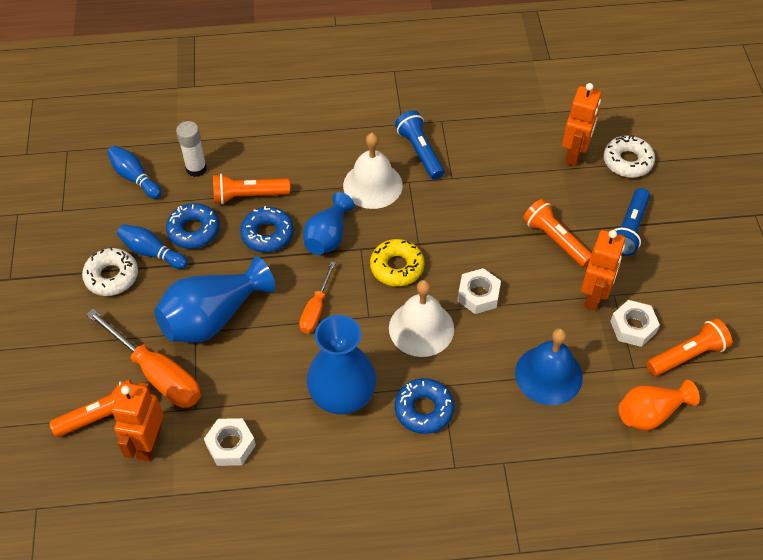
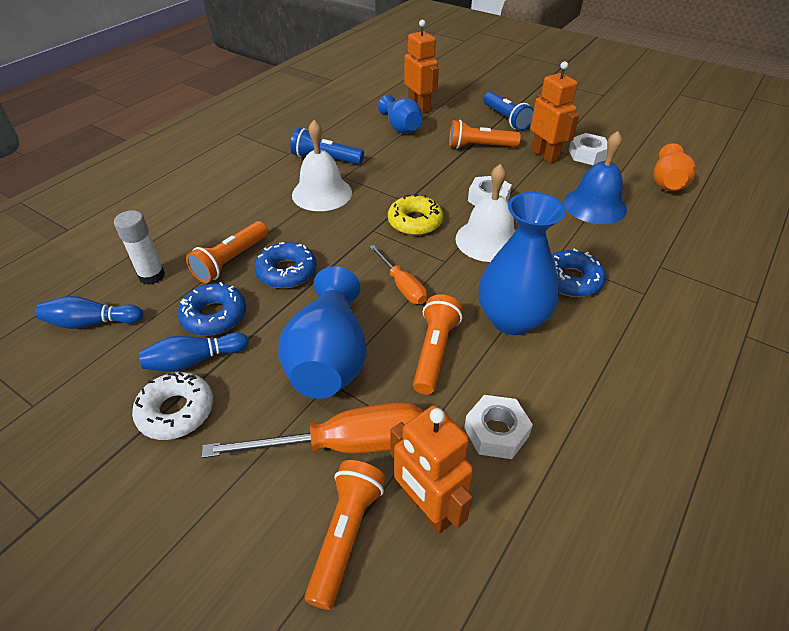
camera: 50 degrees left, 10 degrees down
blue vase [303,192,354,255] -> blue vase moved to [378,95,422,134]
white donut [603,135,655,178] -> none
orange flashlight [647,318,732,376] -> orange flashlight moved to [413,294,462,395]

